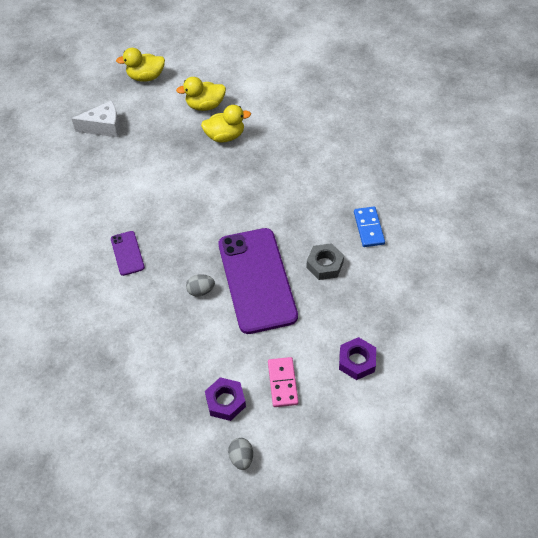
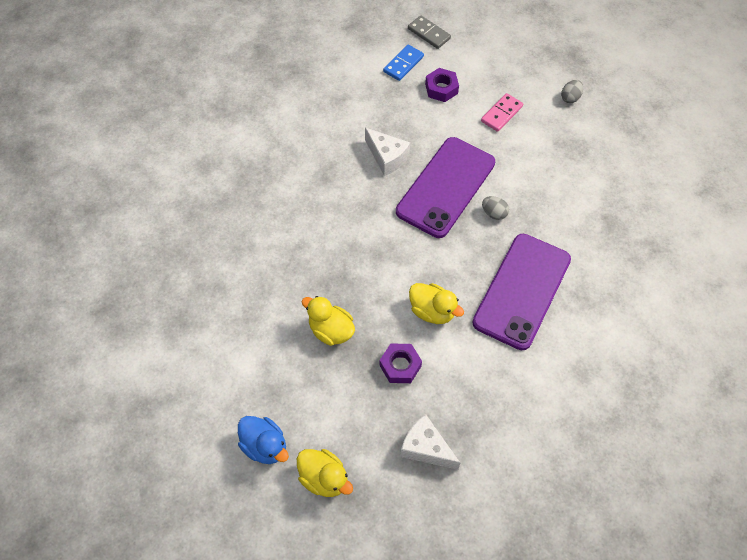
camera: 135 degrees left, 5 degrees up
purple phone [111,231,145,276] -> purple phone [472,234,571,350], size x2.28
yellow duck [176,77,226,111] -> yellow duck moved to [409,283,464,324]
purple nut [205,377,246,421] -> purple nut moved to [380,343,422,383]
grey nut [306,243,344,280] -> white cheese [365,128,410,176]
blue domino [354,207,385,247] -> blue domino moved to [383,45,424,81]
none -> blue duck [238,416,289,464]
none -> grey domino [408,15,451,49]

